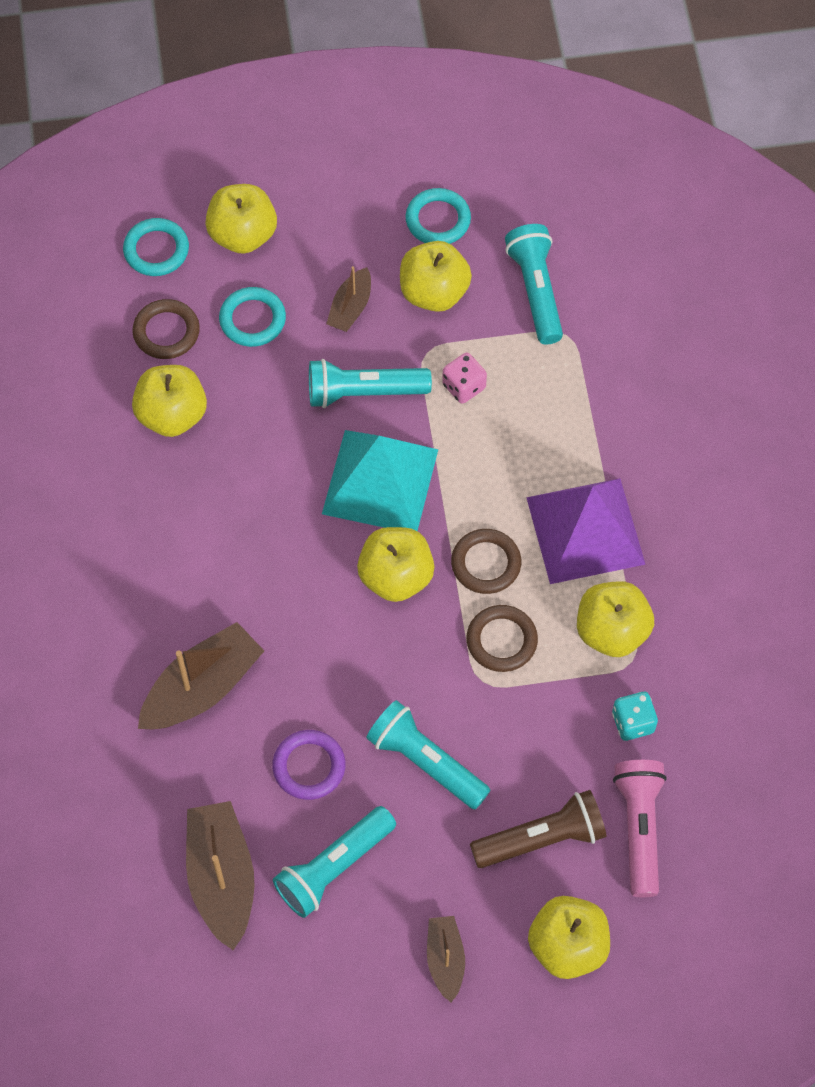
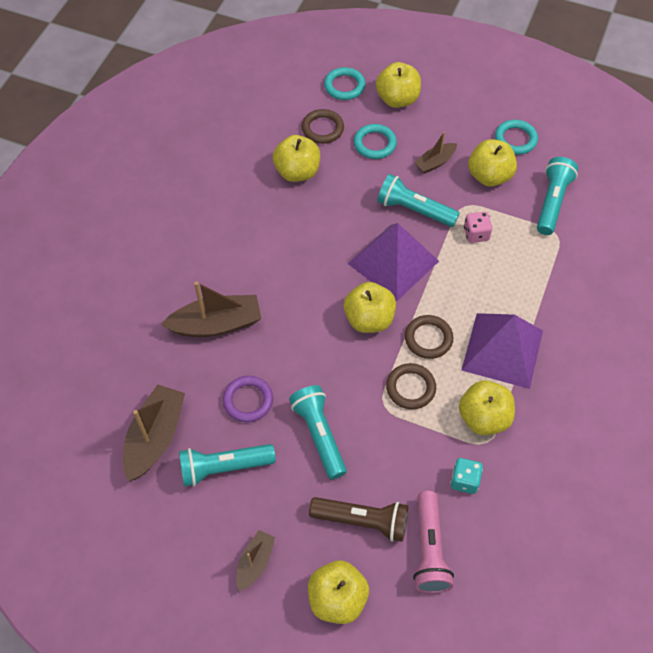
camera: 30 degrees right, 5 degrees down
turquoise pyramid [322,430,438,531] -> purple pyramid [348,223,439,302]
pink flashlight [613,760,667,897] -> pink flashlight turned 150 degrees clockwise [413,491,454,593]

